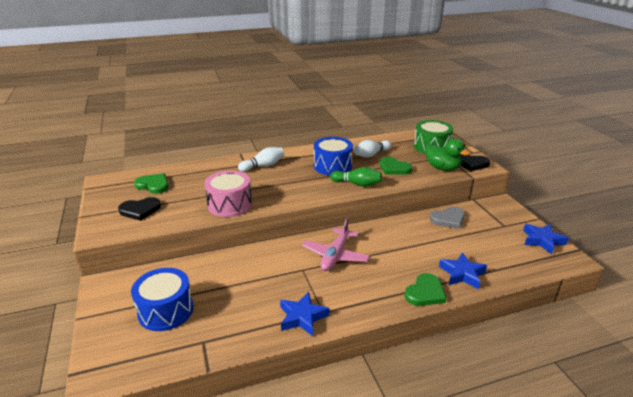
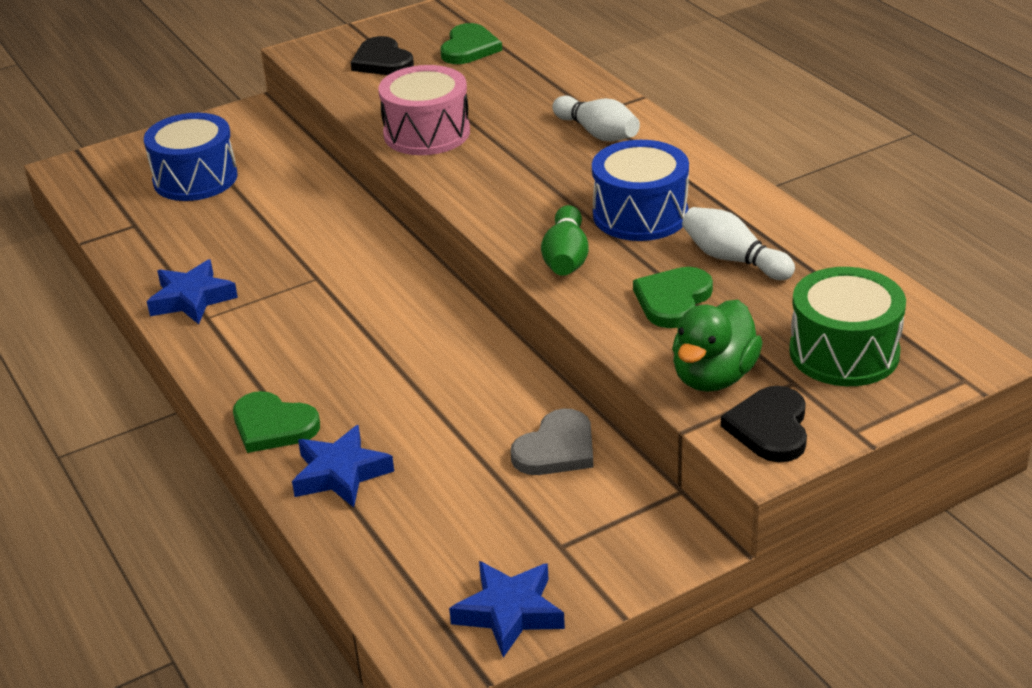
camera: 80 degrees right, 5 degrees up
pink plane [302,218,370,271] -> none
grey heart [430,207,465,229] -> grey heart turned 105 degrees counterclockwise [511,408,593,475]

